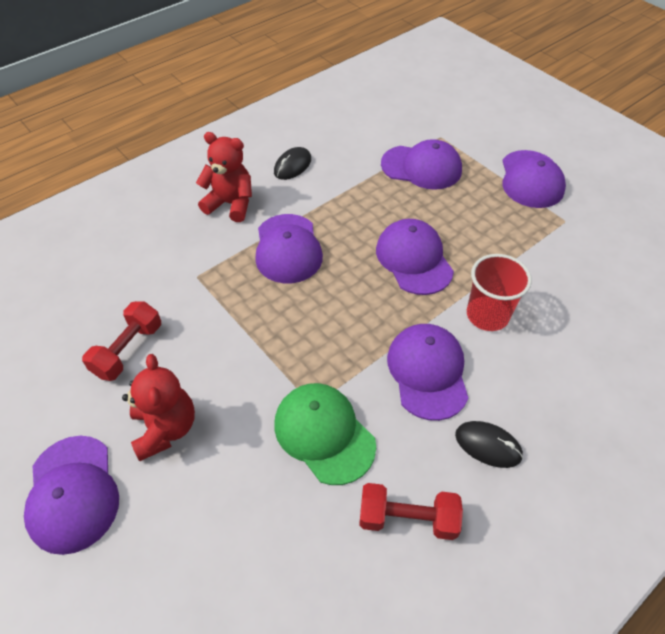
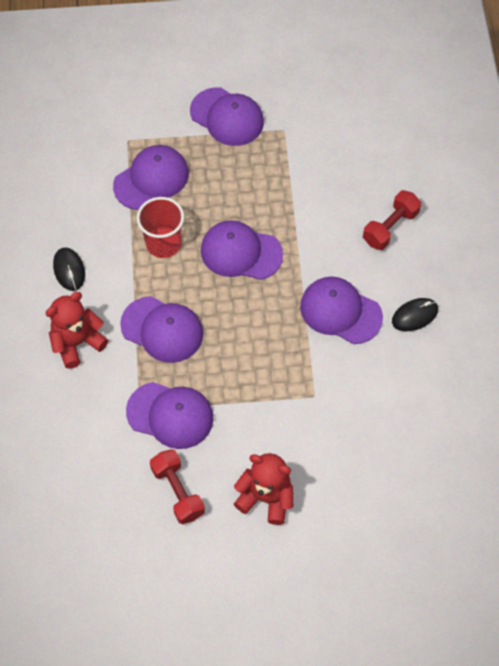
camera: 55 degrees left, 10 degrees up
purple cap [24,436,119,555] -> purple cap moved to [126,382,214,449]
green cap [274,383,376,485] -> none
red dumbbell [359,483,463,540] -> red dumbbell moved to [363,190,421,250]
red cup [467,254,532,331] -> red cup moved to [137,197,184,258]

